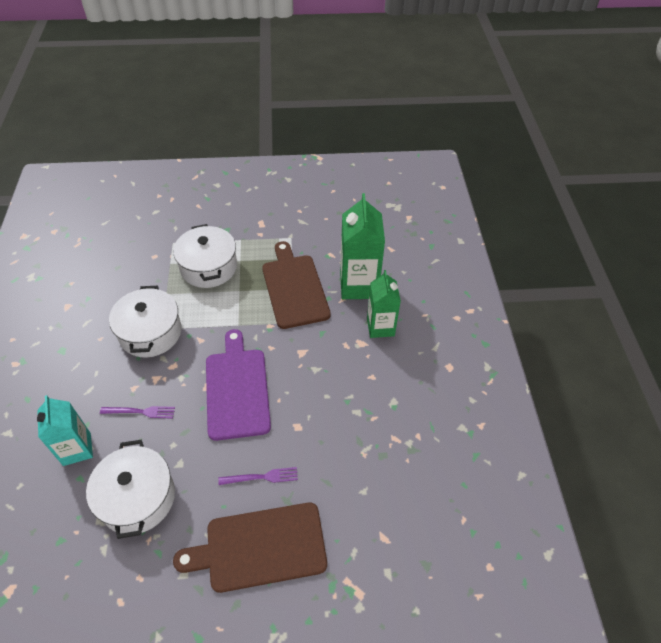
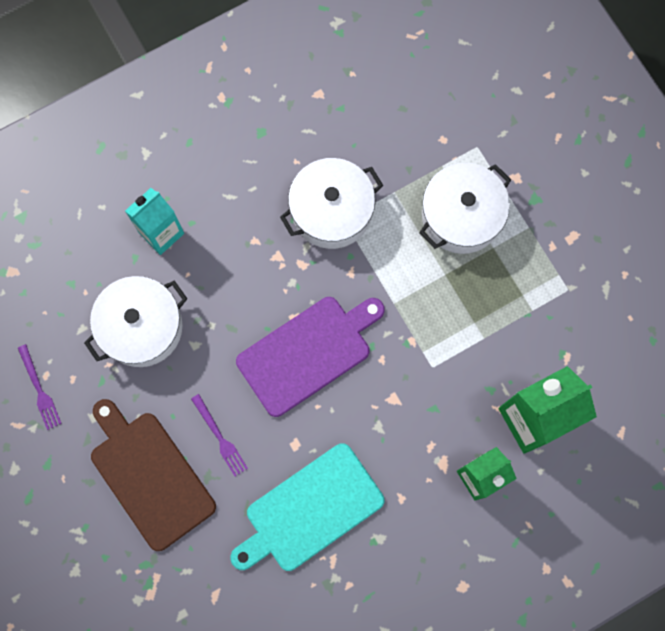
camera: 65 degrees right, 25 degrees up
purple fork [100,406,175,418] -> purple fork moved to [18,344,62,430]
brown cutting board [262,241,331,329] -> none
none -> turquoise cutting board [230,443,384,571]

